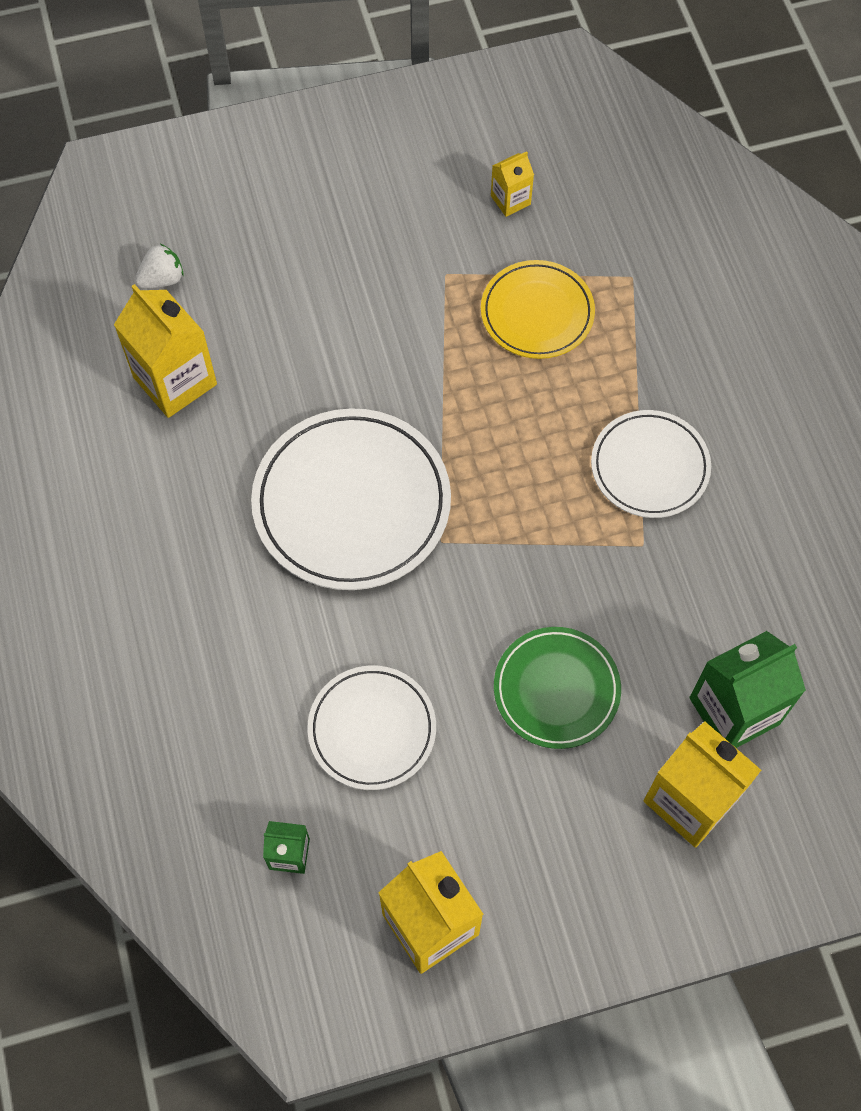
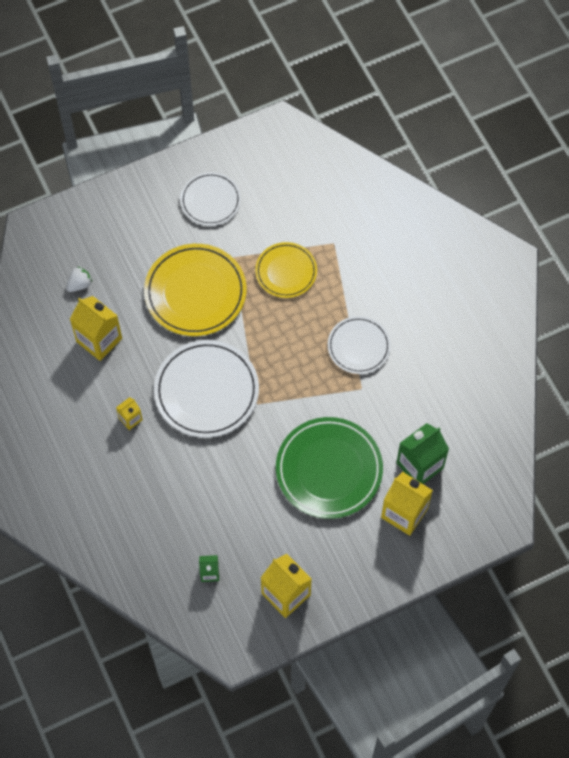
camera: 10 degrees left, 0 degrees up
white plate [307,666,436,790] -> white plate moved to [180,172,241,226]
yellow carton [491,151,534,217] -> yellow carton moved to [116,397,143,430]
green plate [494,627,621,749] -> green plate [276,417,383,519], size x1.64
none -> yellow plate [144,244,247,336]

